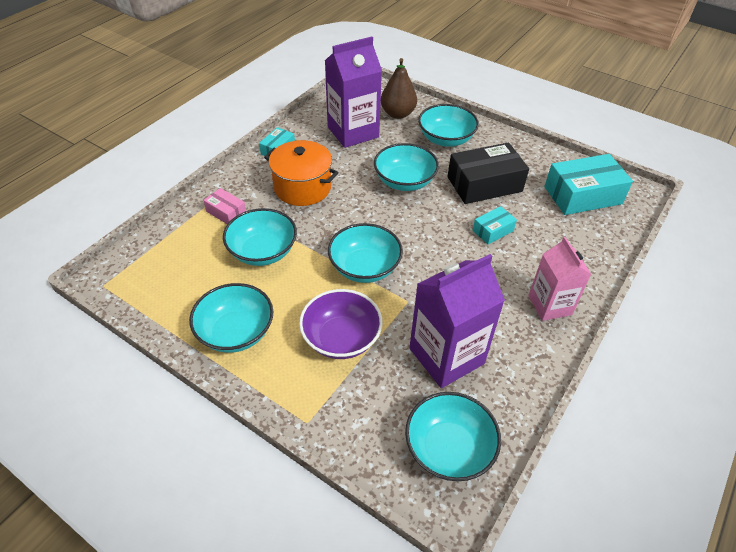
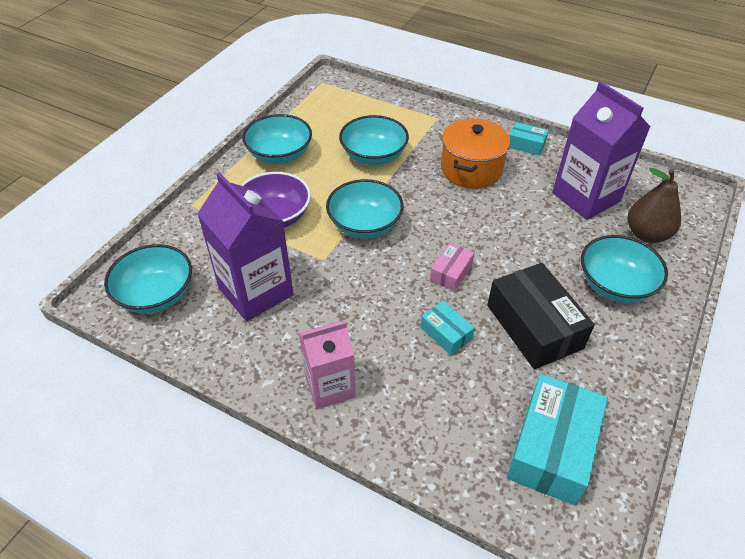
camera: 85 degrees right, 0 degrees up
pink box [203,188,246,224] -> pink box moved to [430,243,474,291]
turquoise bowl [374,143,439,191] -> none
turquoise box [544,154,633,215] -> turquoise box turned 45 degrees clockwise [507,374,608,506]

